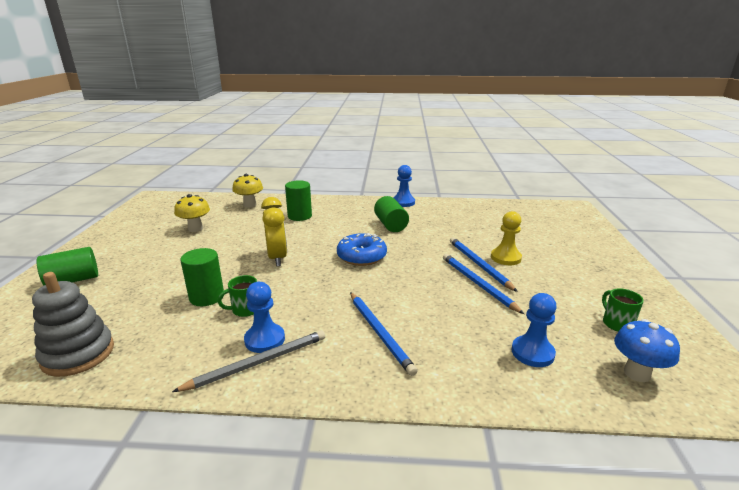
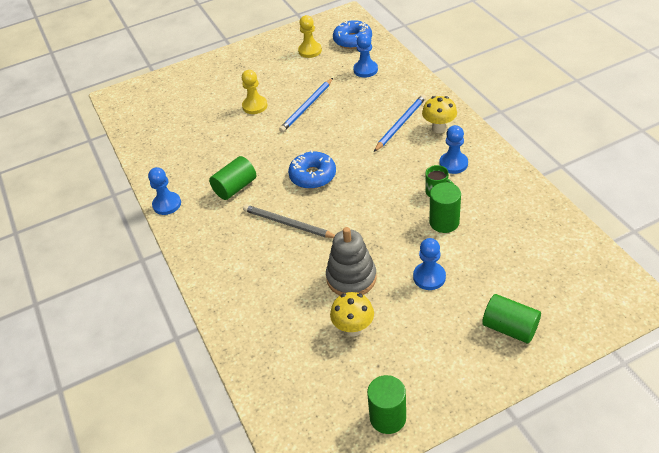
camera: 115 degrees left, 20 degrees up
grey stacking toy [32,272,114,377] -> grey stacking toy moved to [326,227,377,296]
grey pencil [172,330,325,392] -> grey pencil moved to [243,205,335,238]
yellow mushroom [232,174,263,208] -> yellow mushroom moved to [422,96,457,133]
yellow clock [261,197,287,266] -> none
green cylinder [285,180,312,221] -> green cylinder moved to [367,375,406,434]
blue pencil [450,237,518,292] -> none
green mug [602,288,644,332] -> yellow pawn [298,15,322,58]
blue mushroom [614,319,680,382] -> blue donut [333,20,372,49]
none -> blue pawn [413,238,446,290]

